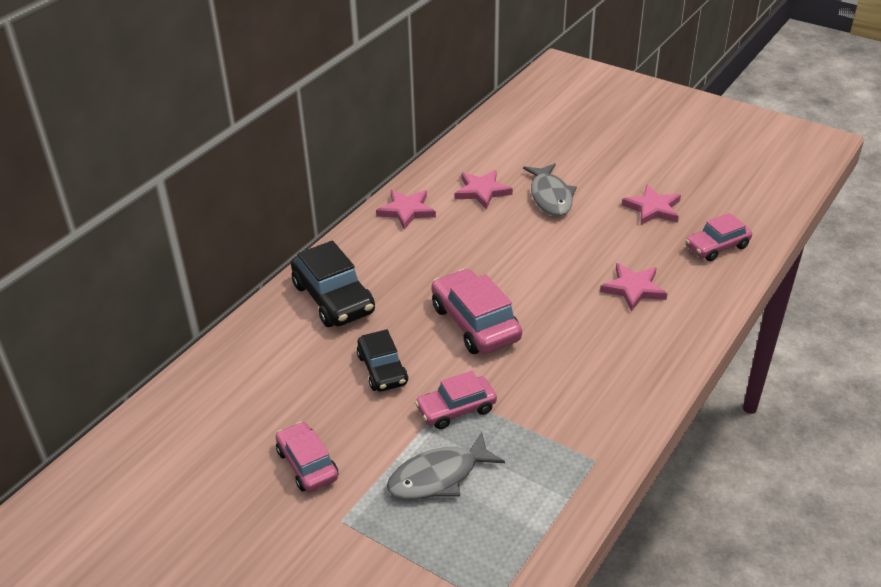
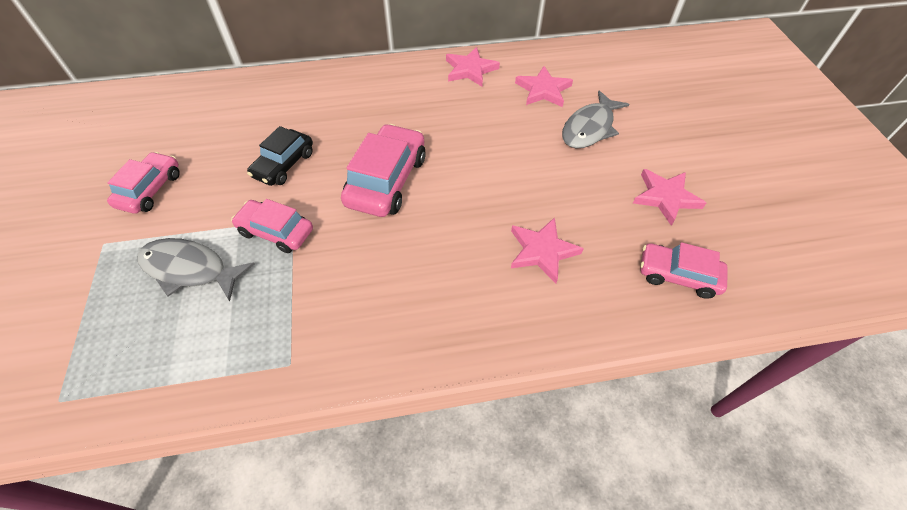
camera: 45 degrees right, 15 degrees up
black car [291,241,375,327] -> none

